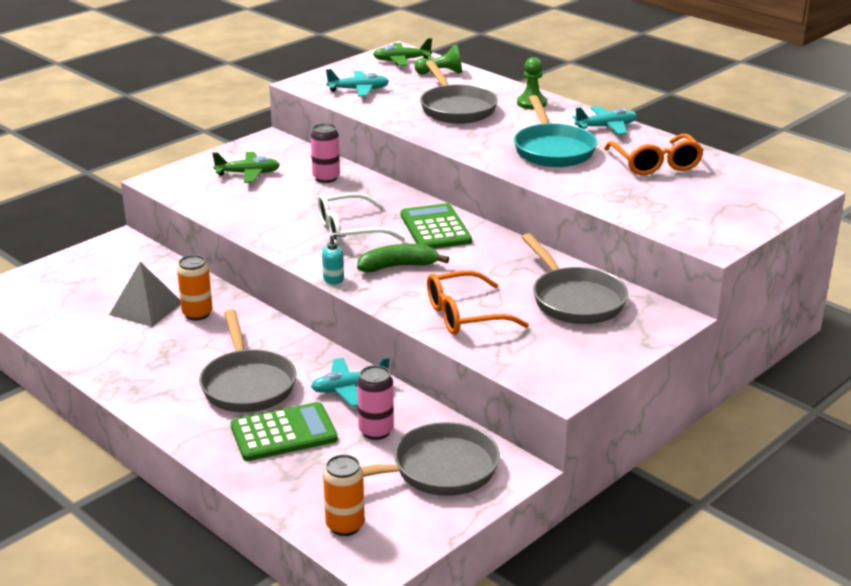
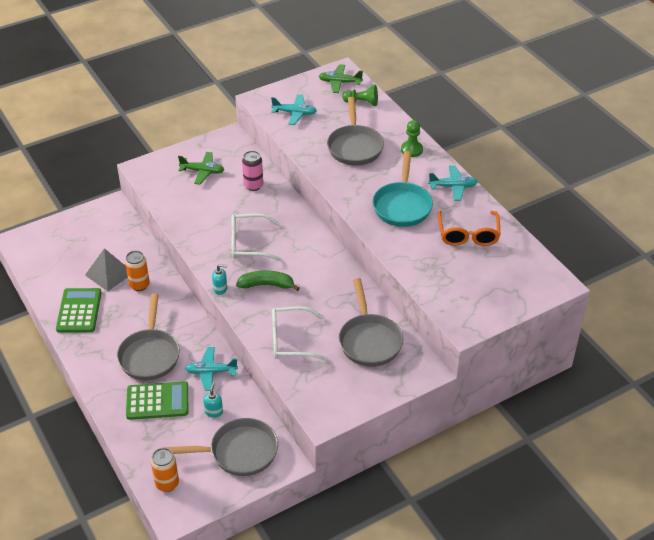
camera: 15 degrees right, 15 degrees up
pink can [357,365,394,440] -> turquoise soap dispenser [203,382,223,418]
green calculator [401,203,472,249] -> green calculator moved to [56,288,102,333]
orange glasses [427,271,529,335] -> white glasses [272,306,327,360]

